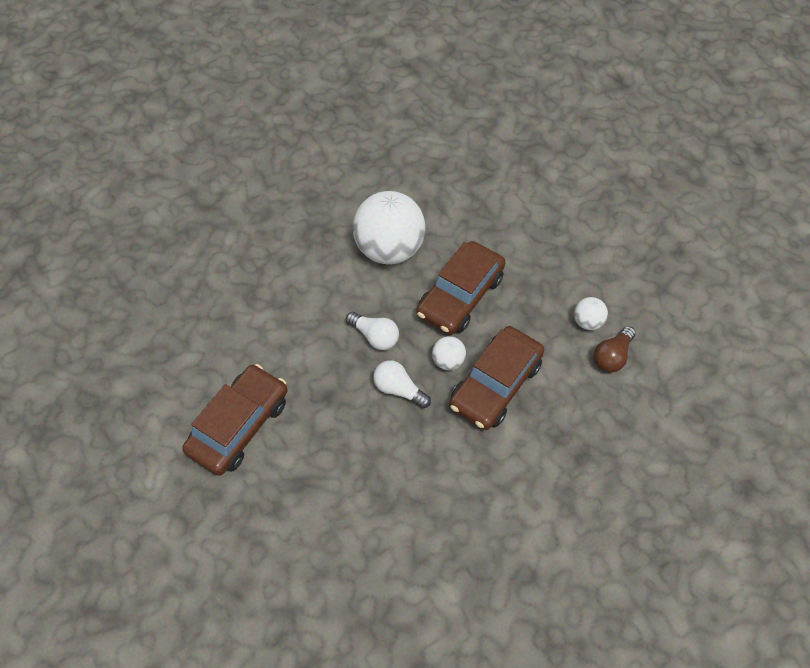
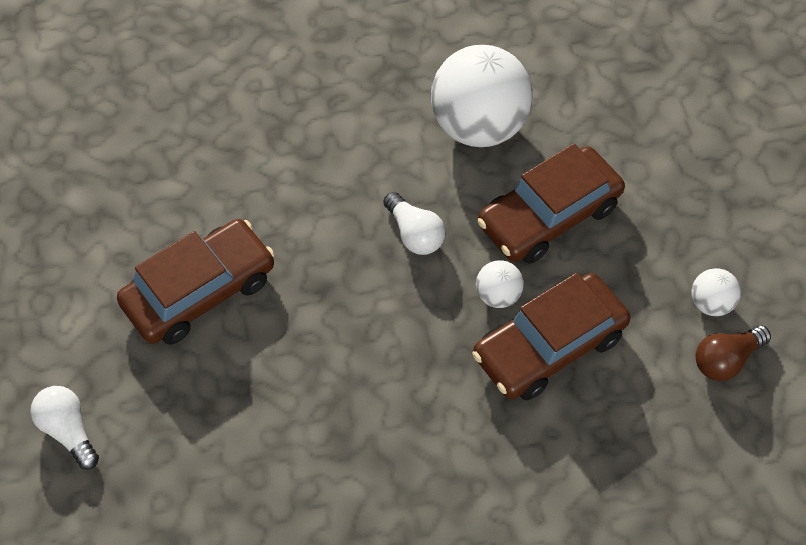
camera: 20 degrees right, 0 degrees up
white light bulb [373,360,431,408] -> white light bulb moved to [30,386,99,470]

